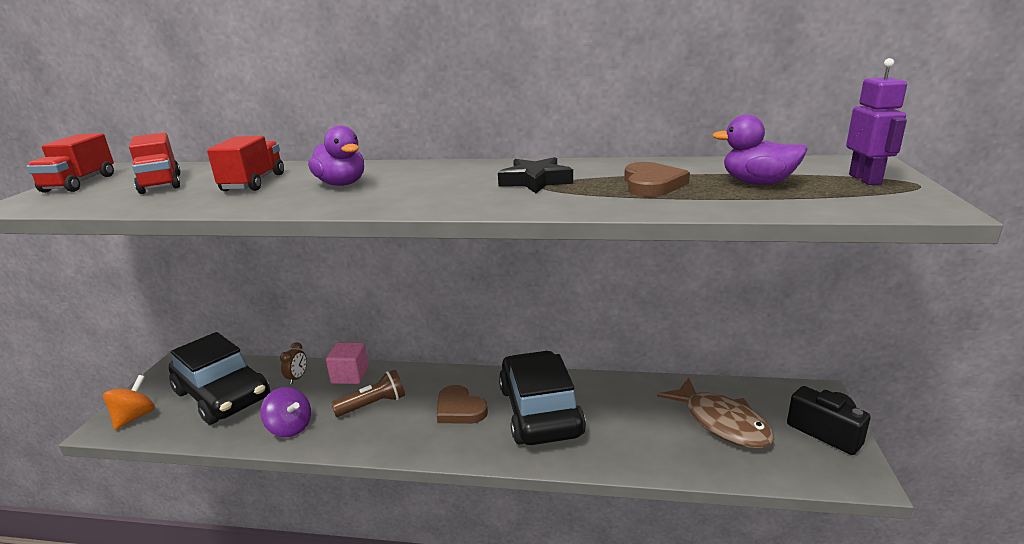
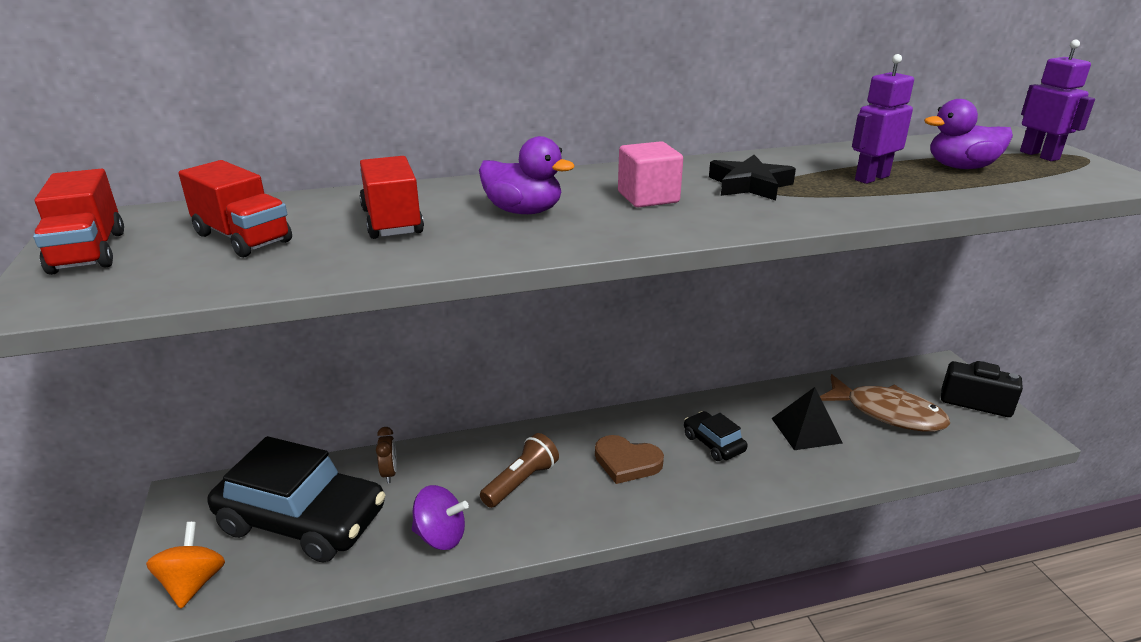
camera: 25 degrees left, 5 degrees up
pink cube [326,342,369,384] -> pink cube moved to [618,141,683,208]
black car [499,351,586,445] -> black car [684,411,748,461], size x0.46
brown heart [624,162,690,197] -> purple robot [852,54,914,184]
none -> black pyramid [771,387,842,450]

